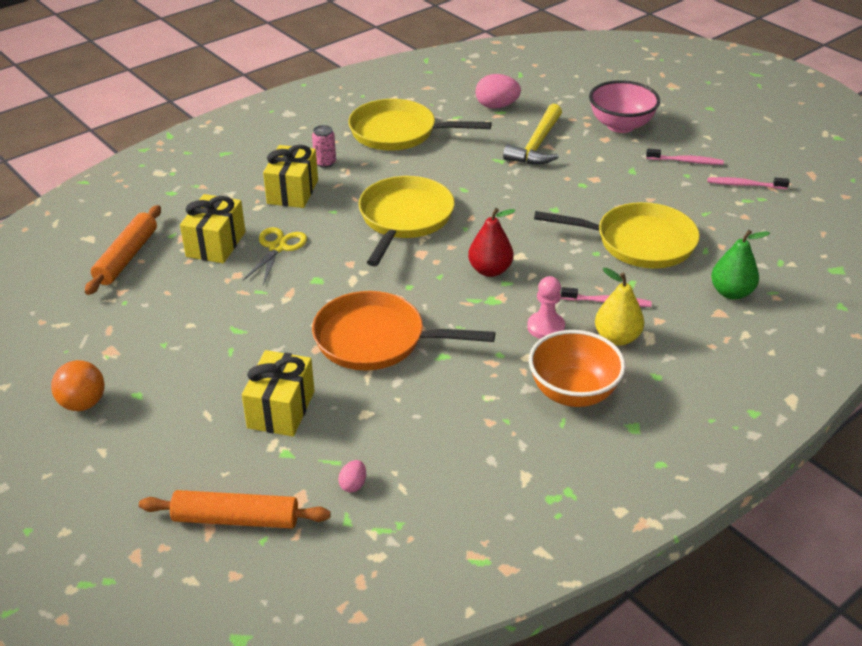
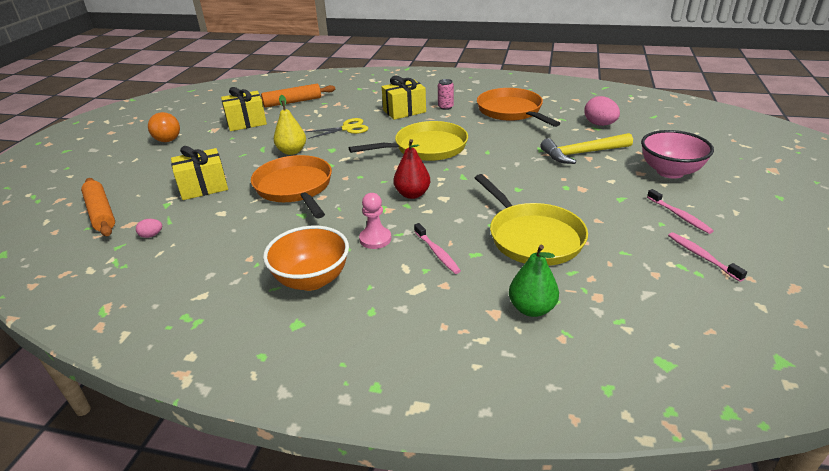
camera: 55 degrees right, 5 degrees down
yellow gift [180,194,246,263] -> yellow gift moved to [221,87,267,131]
yellow pan [348,99,492,151] -> orange pan [477,88,560,127]
yellow pear [595,268,644,346] -> yellow pear moved to [274,95,306,155]

